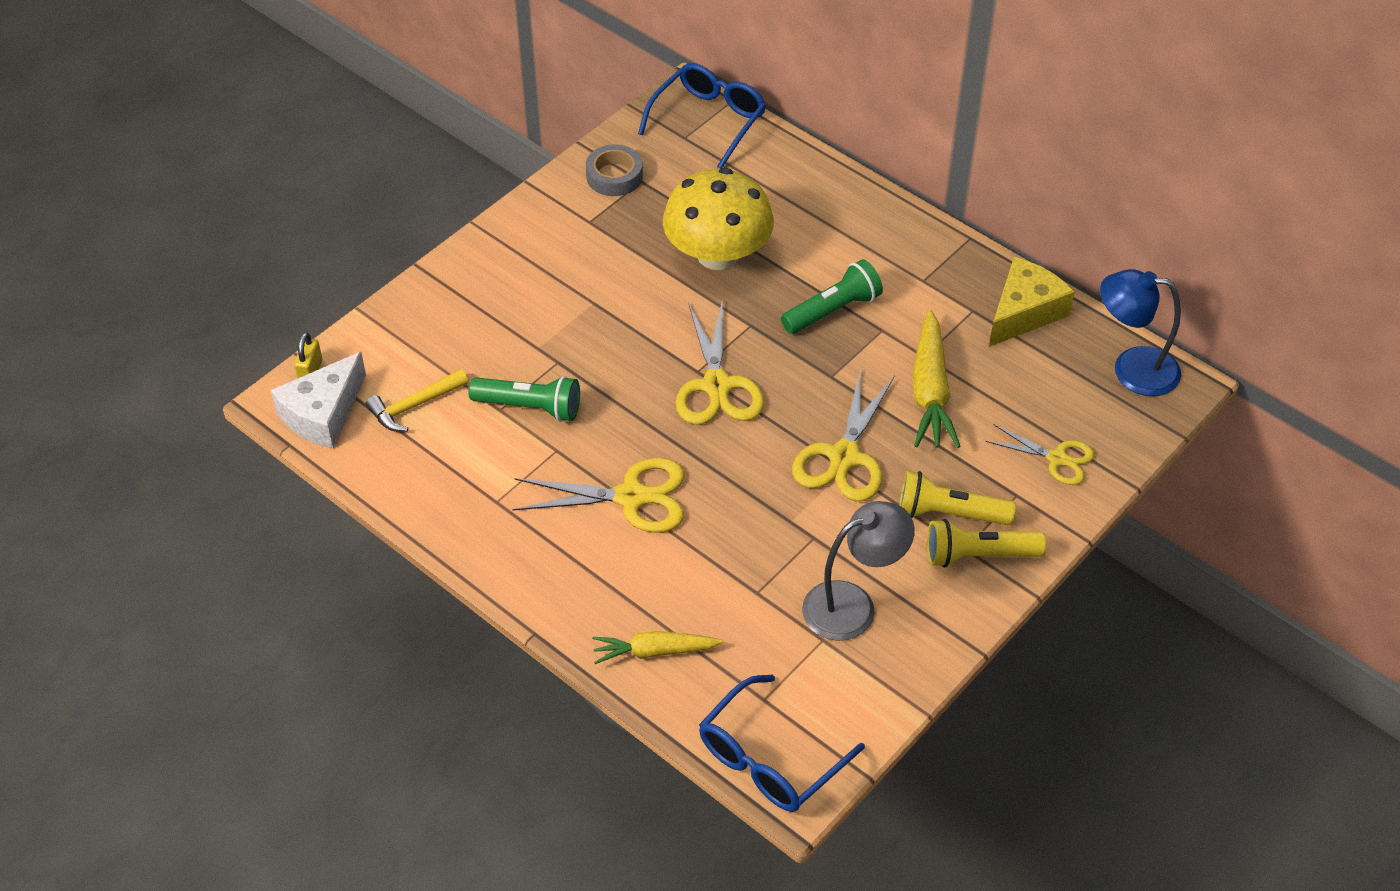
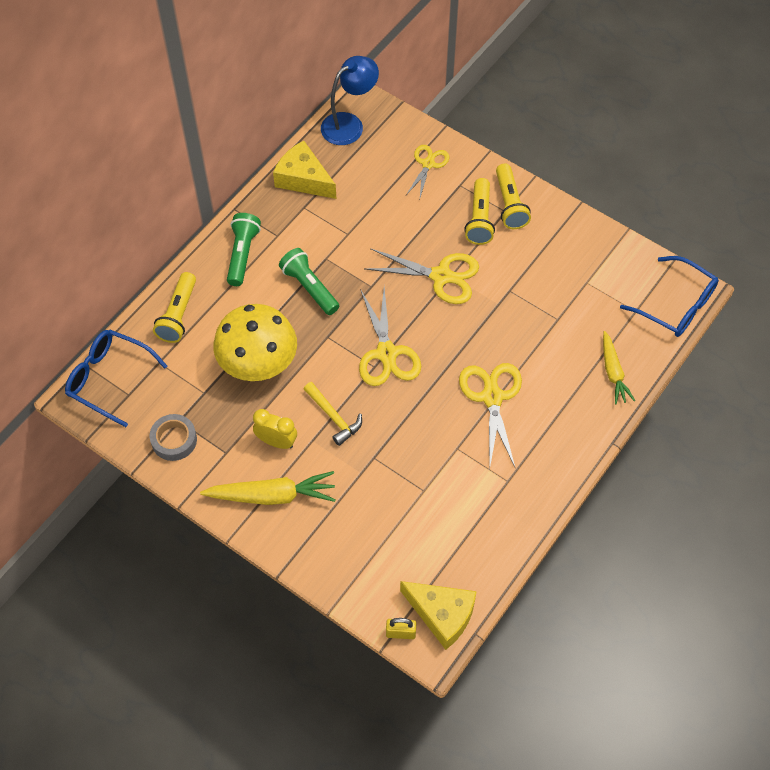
camera: 95 degrees left, 10 degrees up
white cheese [271,352,366,449] -> yellow cheese [400,581,477,650]
yellow hammer [365,369,468,432] -> yellow hammer moved to [304,382,362,446]
green flashlight [468,376,580,422] -> green flashlight moved to [227,213,261,286]
yellow scissors [676,299,764,425] -> yellow scissors turned 90 degrees clockwise [359,287,421,386]
grey lamp [802,501,915,641] -> none
yellow carrot [912,309,961,448] -> yellow carrot moved to [200,471,336,505]
blue lamp [1100,269,1181,396] -> blue lamp turned 135 degrees counterclockwise [321,56,379,145]
none -> yellow flashlight [153,272,196,343]
none -> yellow clock [253,409,297,449]

